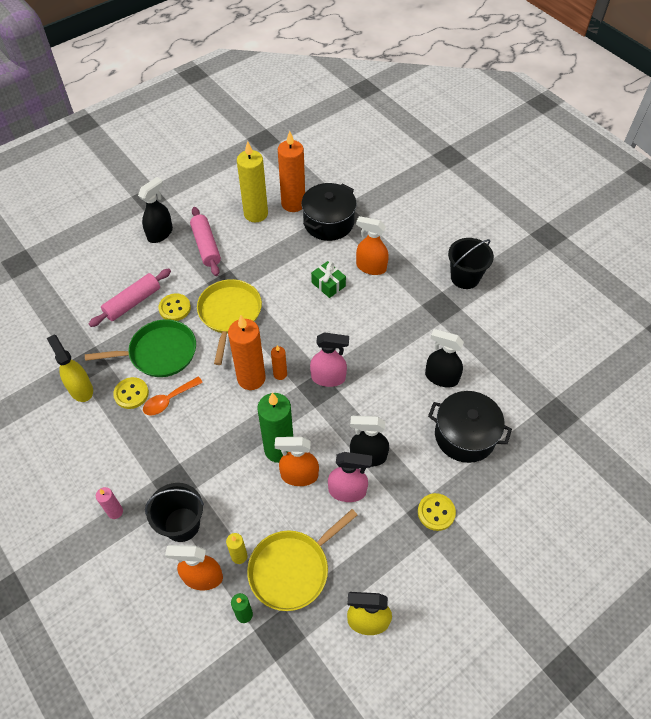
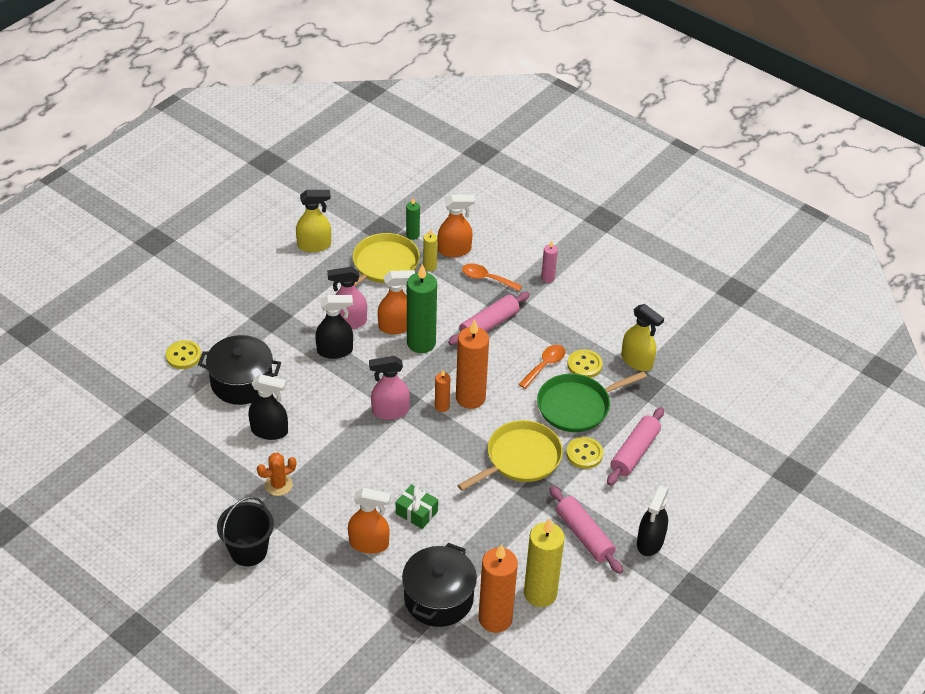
camera: 165 degrees right, 10 degrees down
black bucket [145,483,204,542] -> orange spoon [462,263,522,291]
yellow pan [197,279,262,365] -> yellow pan turned 120 degrees counterclockwise [457,420,563,491]
yellow button [418,493,456,531] -> yellow button moved to [166,340,201,369]
none -> orange cactus [257,453,296,496]
none -> pink rolling pin [448,292,530,345]

